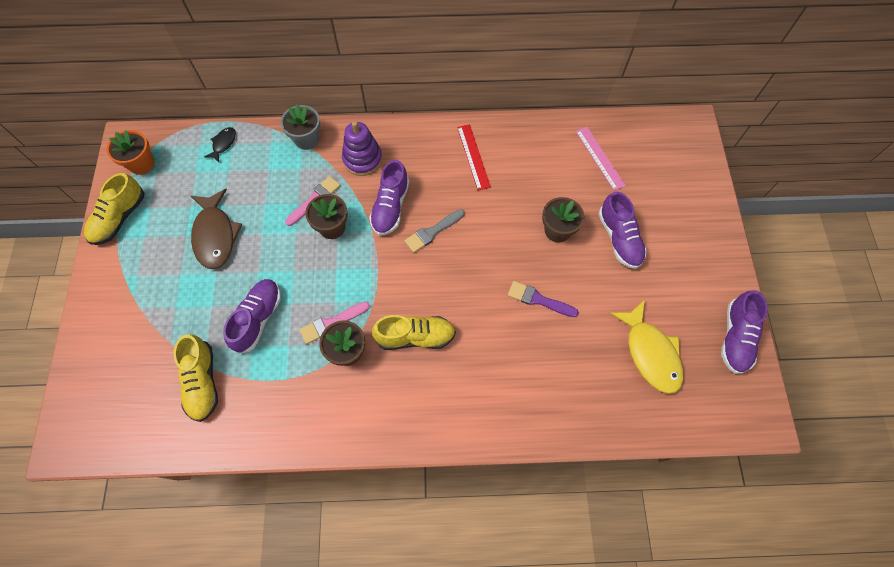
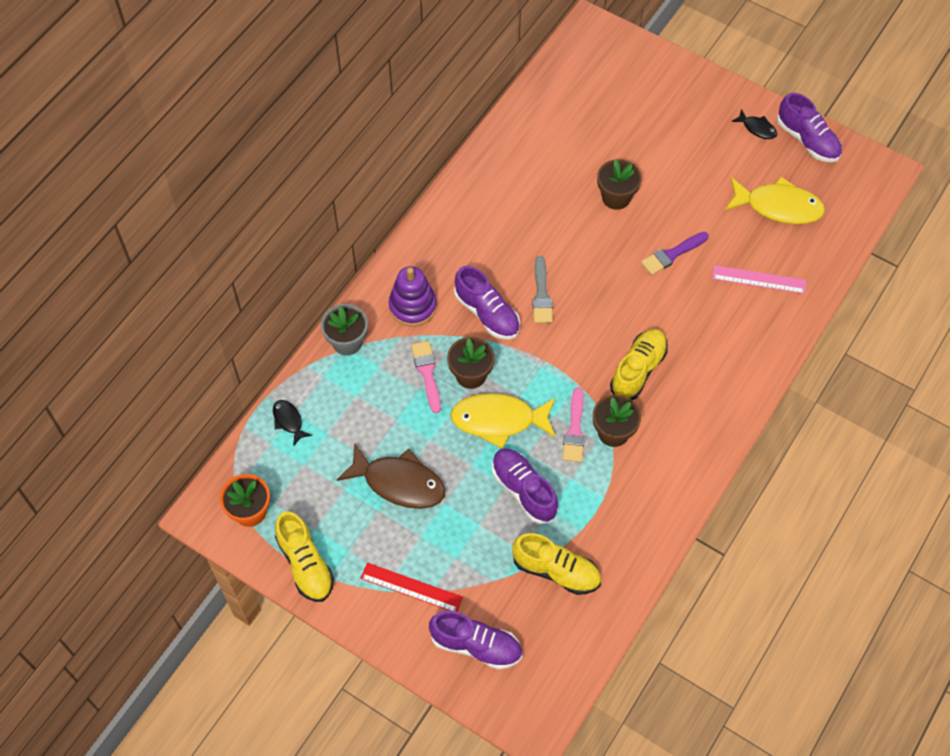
camera: 55 degrees left, 5 degrees down
red ruler [457,124,491,191] -> red ruler moved to [360,563,463,612]
pink ruler [576,127,626,191] -> pink ruler moved to [712,265,806,294]
purple shoe [598,192,647,269] -> purple shoe moved to [429,611,522,669]
none -> yellow fish [450,393,556,449]
none -> black fish [731,109,777,139]

